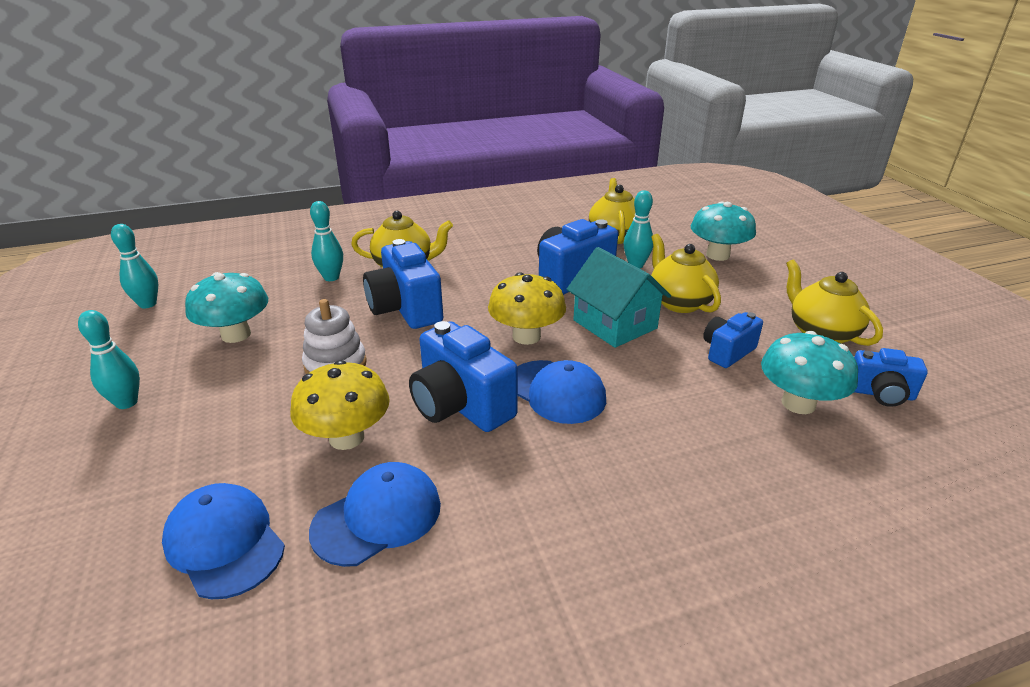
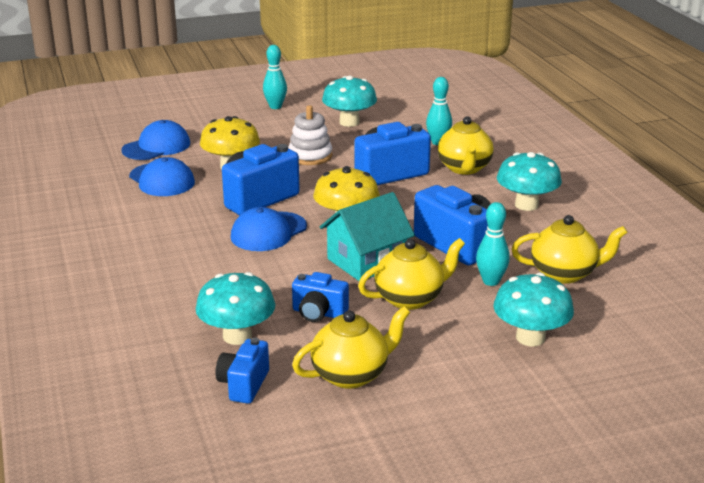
camera: 90 degrees right, 5 degrees down
turquoise bowling pin [111,224,158,308] -> none
blue camera [703,312,763,368] -> blue camera turned 150 degrees clockwise [292,272,349,322]
none -> turquoise mushroom [497,152,562,211]

